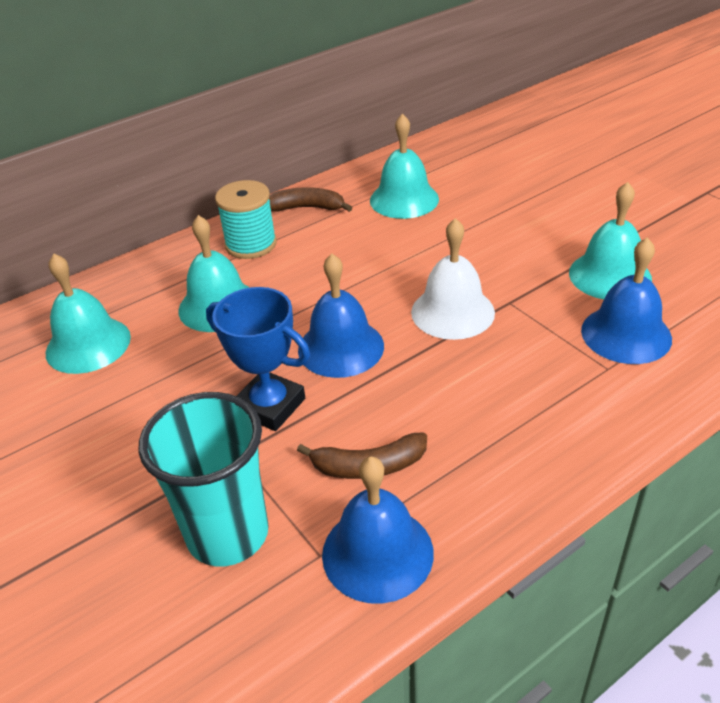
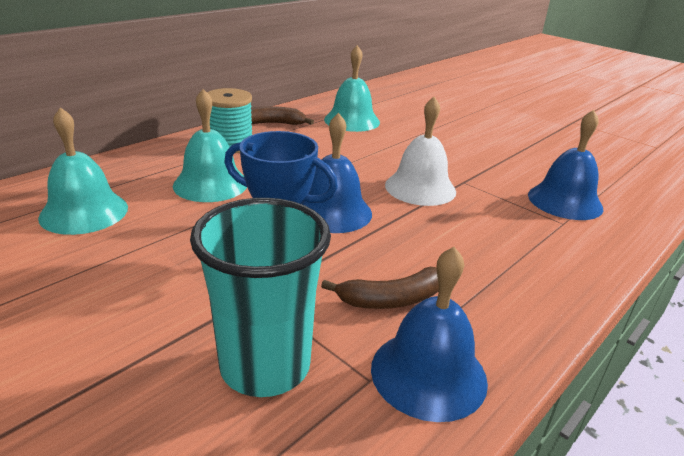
camera: 15 degrees left, 10 degrees down
turquoise bell [569,182,652,299] -> none

